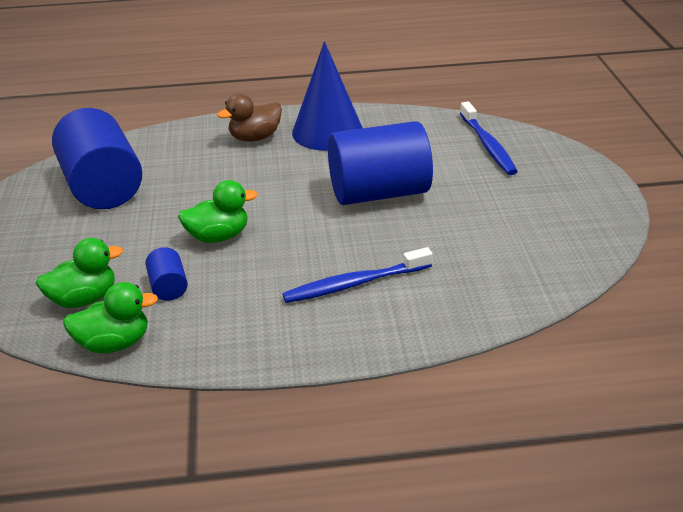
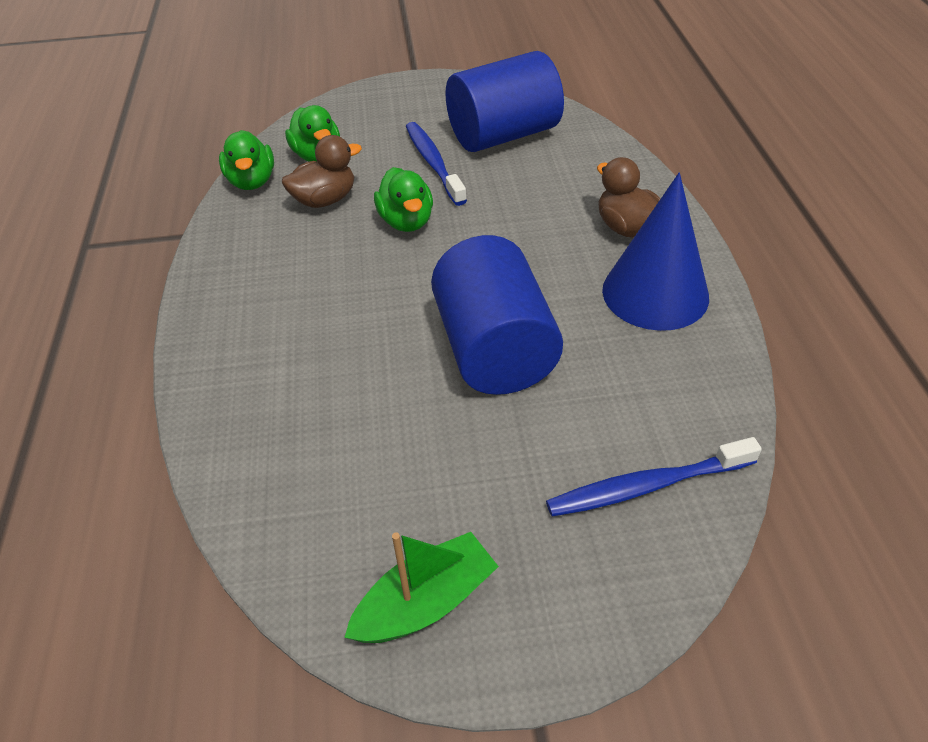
camera: 90 degrees right, 10 degrees up
blue cylinder [145,247,188,301] -> brown duck [282,135,362,208]
blue toothbrush [282,247,433,303] -> blue toothbrush moved to [406,122,467,206]
none -> green boat [344,532,499,643]

